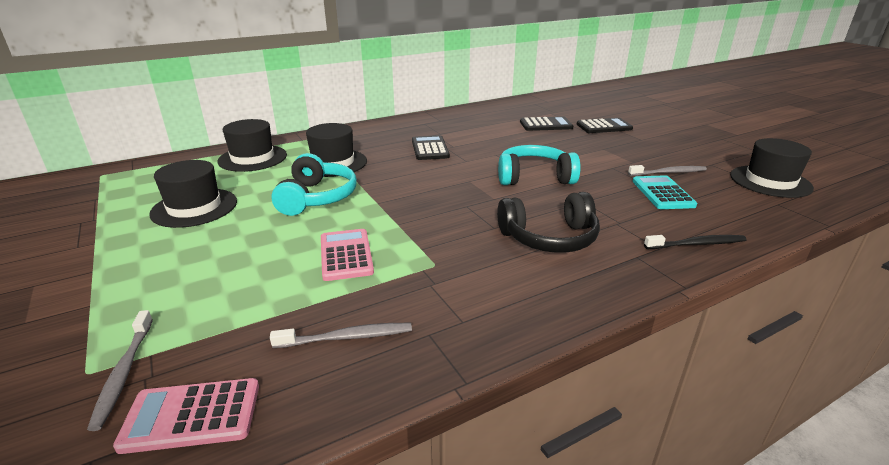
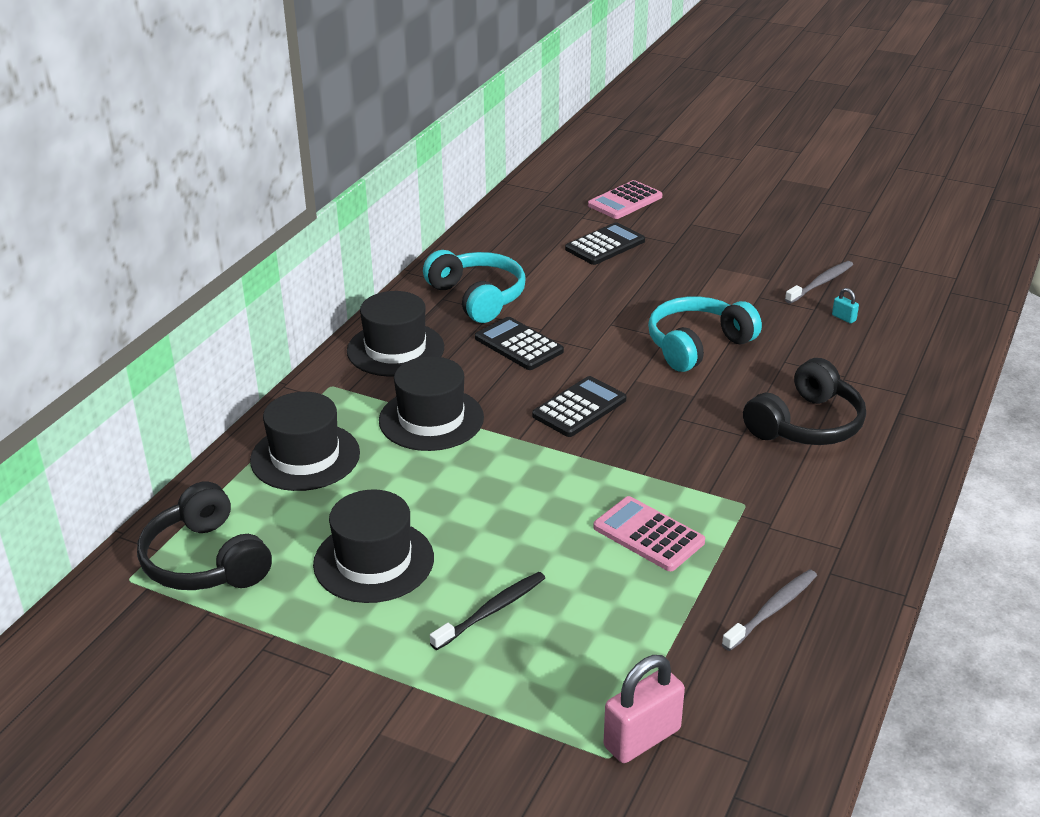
camera: 35 degrees left, 5 degrees up
grey toothbrush [87,310,153,431] -> pink padlock [604,655,685,763]
pink calculator [113,378,259,454] -> pink calculator moved to [588,180,662,219]
turquoise headphones [271,153,357,216] -> turquoise headphones moved to [423,250,526,323]
black calculator [577,118,633,133] -> black calculator moved to [532,376,626,437]
turquoise calculator [632,175,697,209] -> turquoise padlock [832,288,859,323]
black toothbrush [644,235,747,249] -> black toothbrush moved to [430,572,545,650]
black hat [730,138,814,198] -> black hat moved to [347,291,444,376]
none -> black headphones [137,481,272,590]

